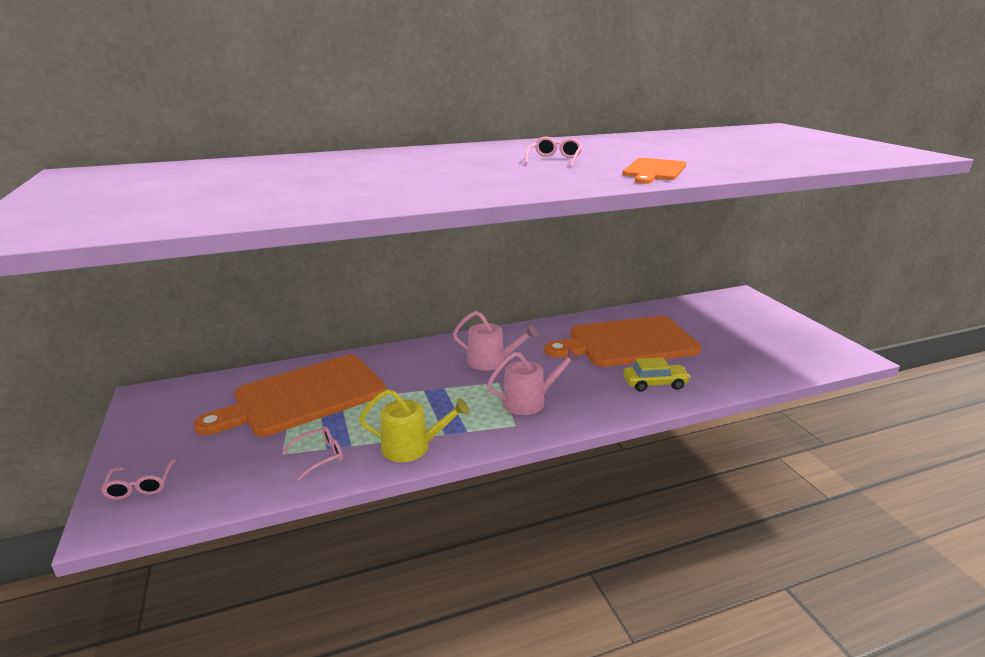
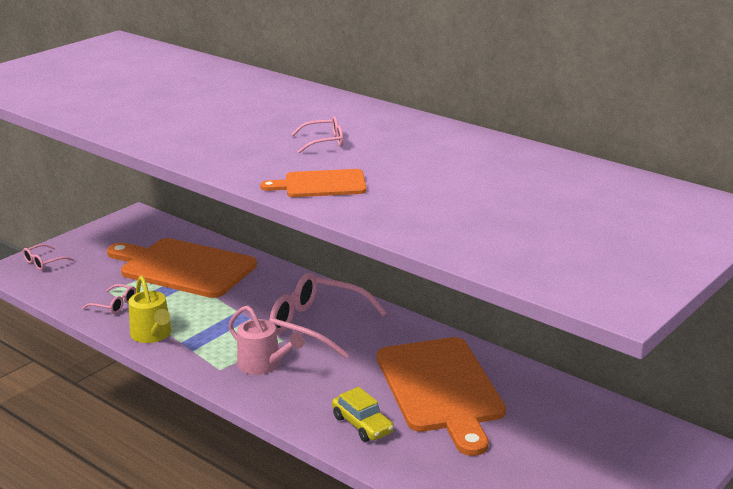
camera: 60 degrees right, 0 degrees up
pink watering can [453,311,538,370] -> pink glasses [269,273,387,359]
orange cutting board [544,316,701,367] -> orange cutting board turned 150 degrees counterclockwise [377,337,506,456]

